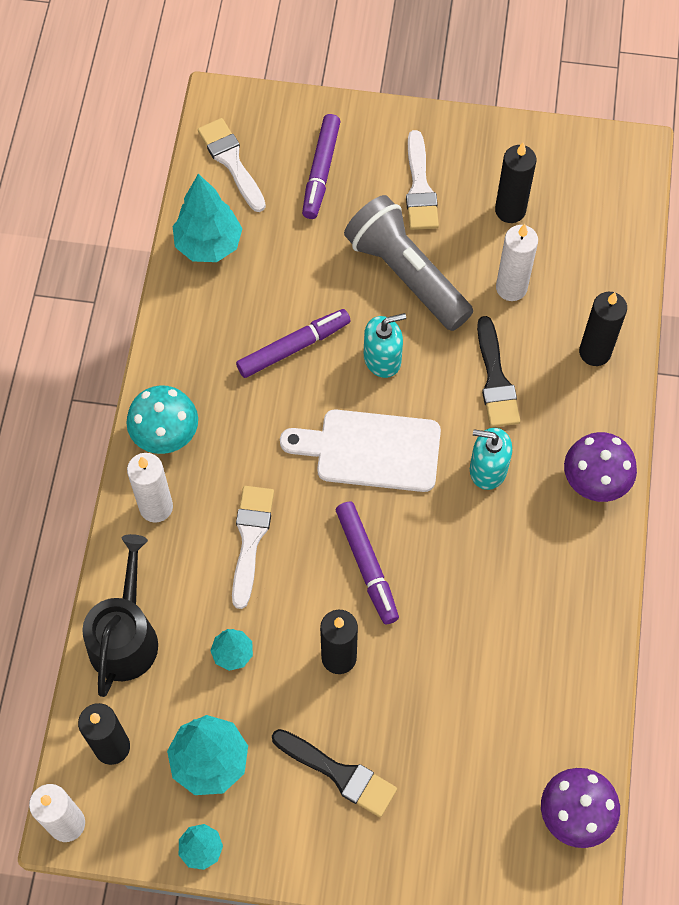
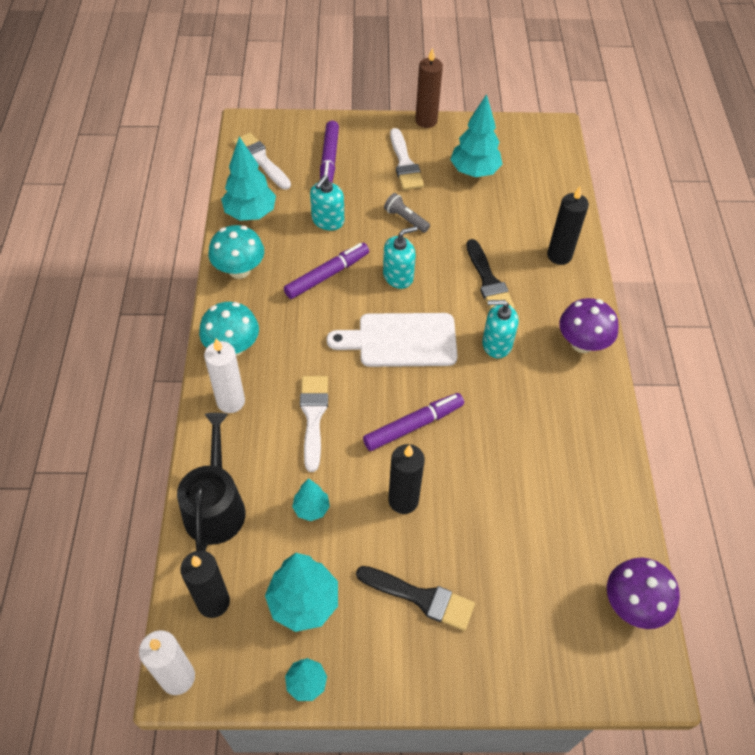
camera: 10 degrees left, 10 degrees down
purple marker [336,501,399,624] -> purple marker turned 90 degrees counterclockwise [363,393,464,451]
grey flashlight [344,195,473,331] -> grey flashlight [384,193,430,233], size x0.43
black candle [495,143,536,223] -> turquoise tree [450,94,503,177]
white candle [496,224,538,301] -> none
none -> turquoise mushroom [208,225,264,279]
none -> turquoise soap dispenser [310,175,344,231]
none -> brown candle [415,47,443,128]

